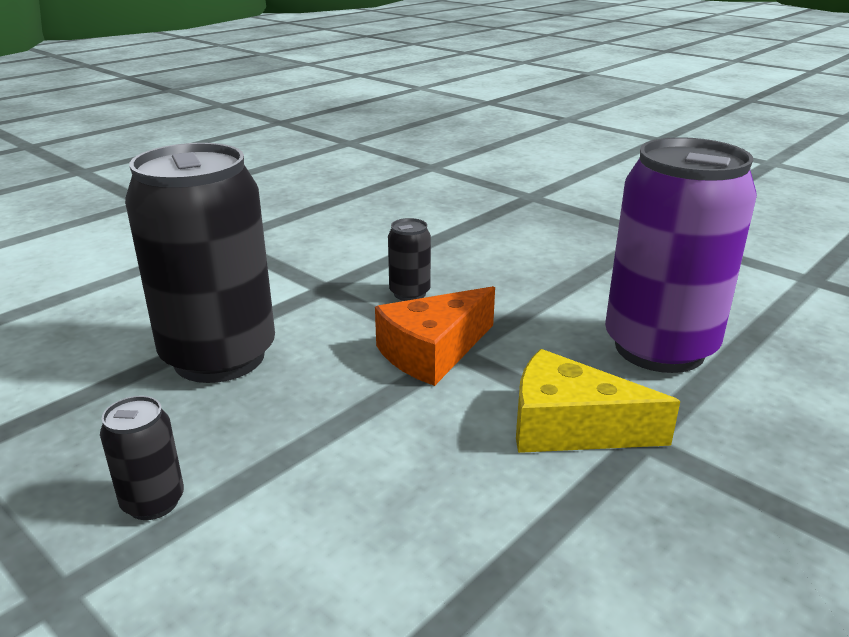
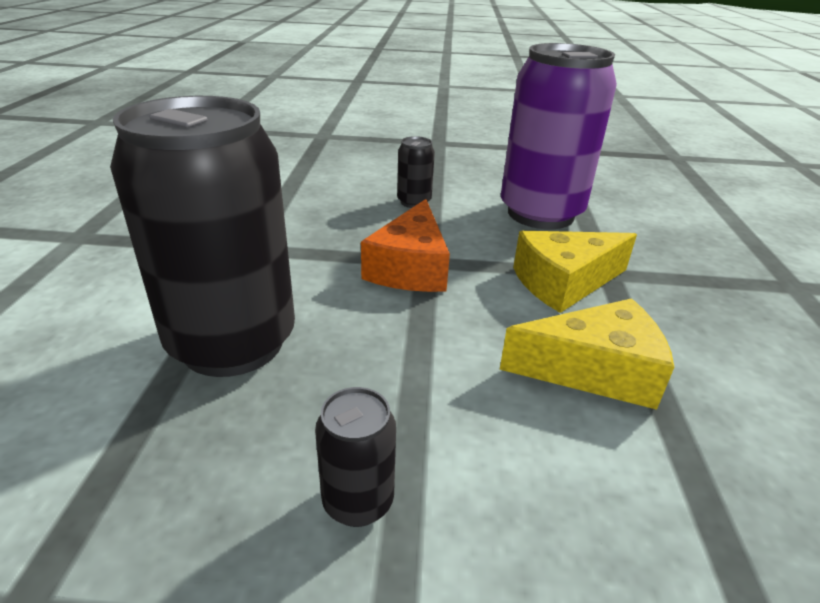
camera: 40 degrees left, 5 degrees up
black can [388,218,431,301] -> black can moved to [397,136,435,208]
none -> yellow cheese [500,298,674,410]

